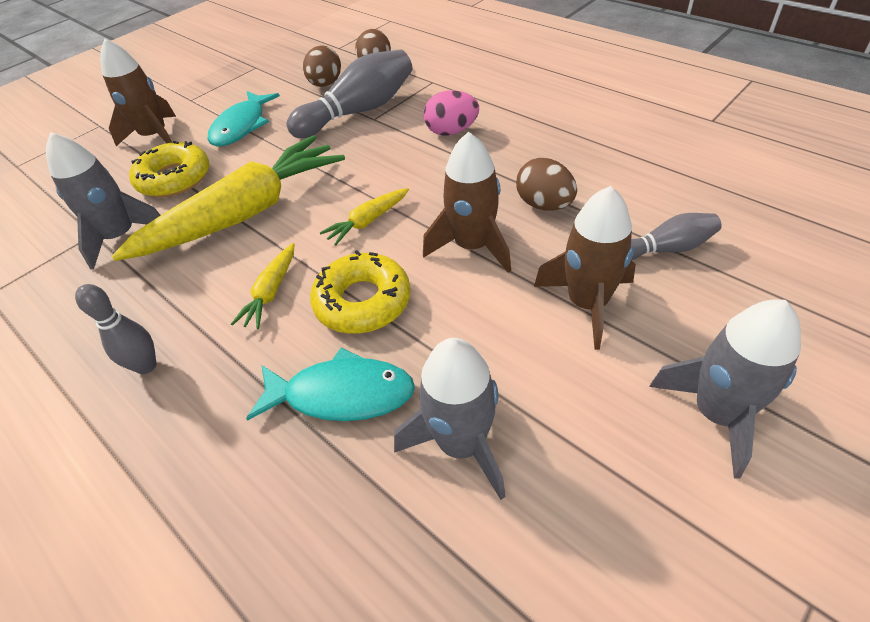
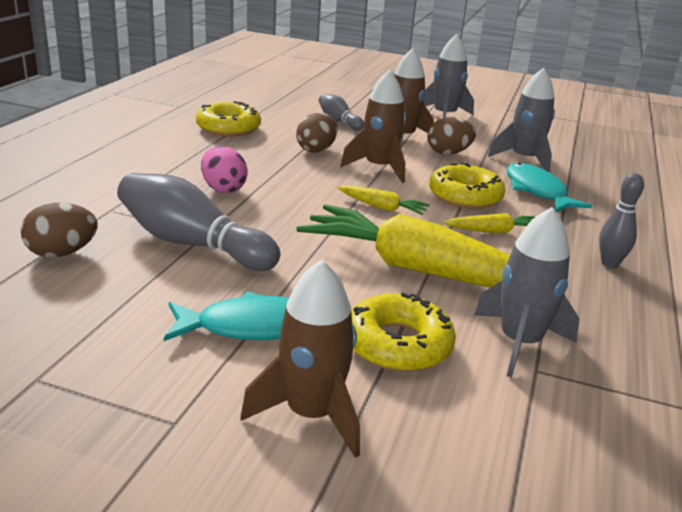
camera: 120 degrees left, 20 degrees down
brown egg [303,45,341,87] -> brown egg moved to [427,117,476,155]
none -> yellow donut [196,101,261,136]

